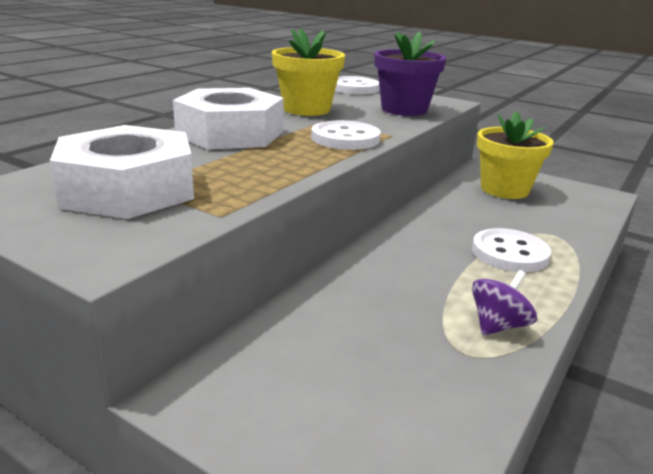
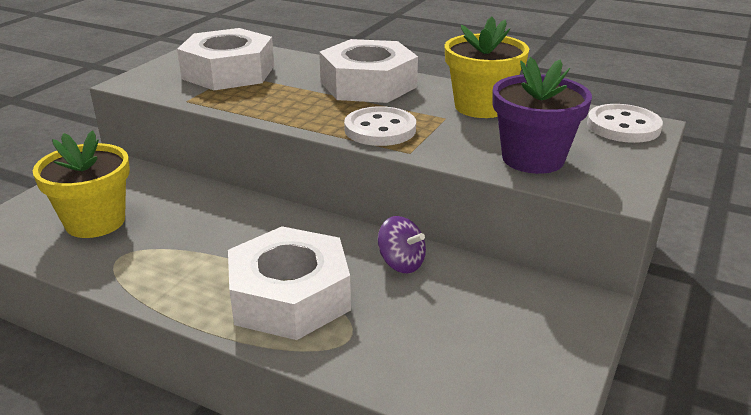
camera: 85 degrees right, 5 degrees up
white button [472,228,551,272] -> white nut [228,226,351,340]
purple spinning top [472,270,537,335] -> purple spinning top moved to [378,216,426,273]
yellow flower pot [477,111,554,199] -> yellow flower pot moved to [33,130,130,238]

